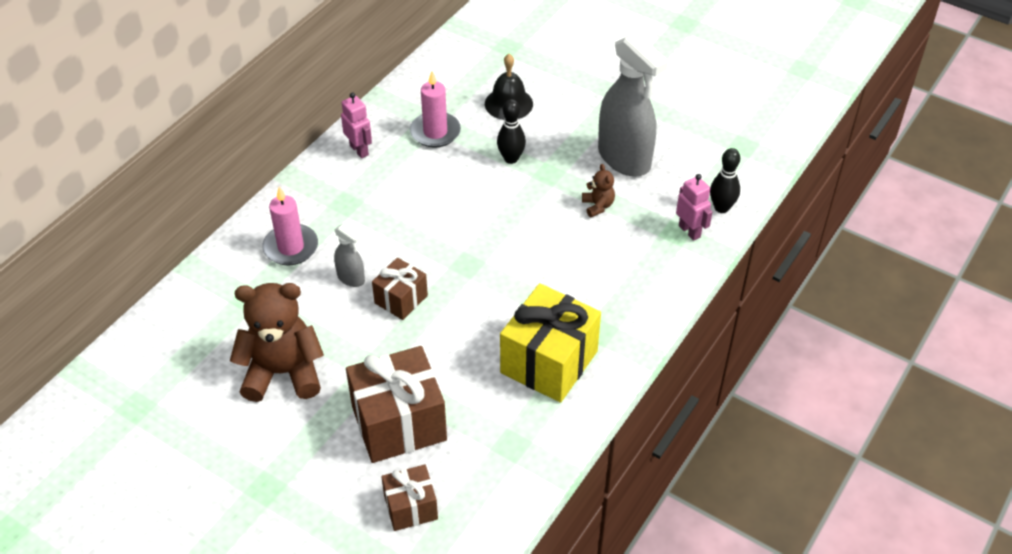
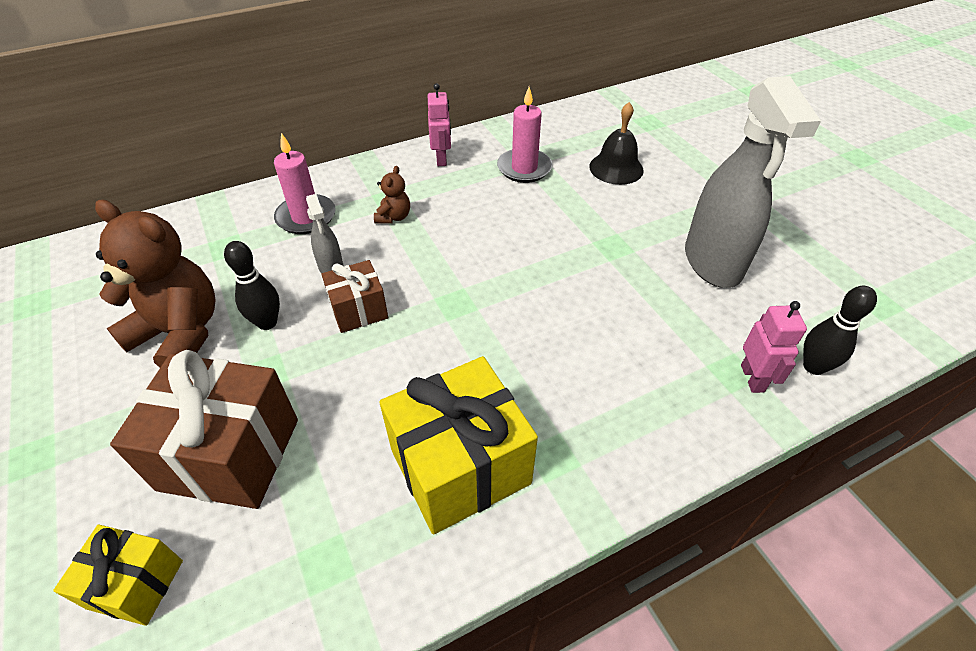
camera: 30 degrees right, 0 degrees up
brown gift [381,465,438,531] -> yellow gift [53,525,183,626]
black bowling pin [497,99,526,164] -> black bowling pin moved to [224,241,280,330]
brown teddy bear [582,164,615,217] -> brown teddy bear moved to [374,166,410,224]

